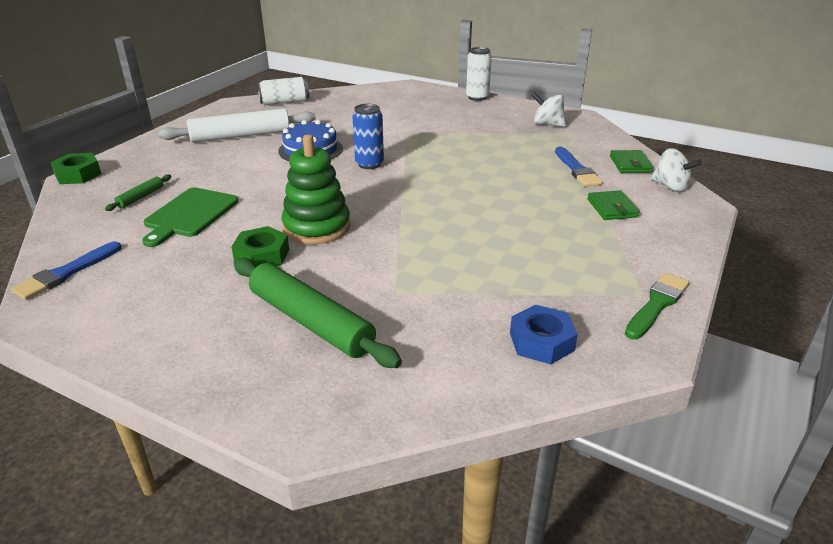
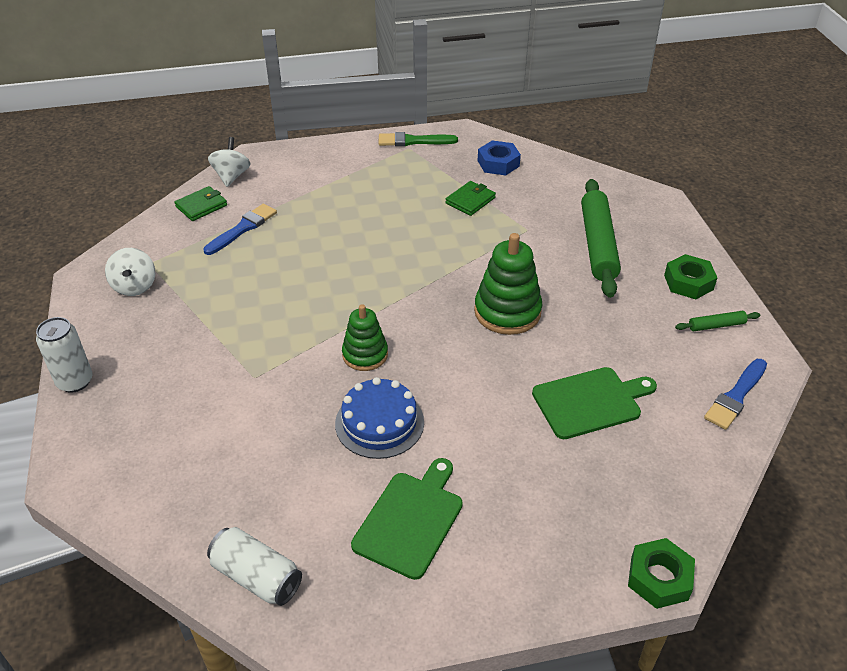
camera: 130 degrees left, 10 degrees up
blue brush [11,241,121,300] -> blue brush turned 135 degrees clockwise [704,359,767,430]
green rolling pin [105,174,171,211] -> green rolling pin moved to [675,311,761,331]
white rolling pin [158,108,316,143] -> green cutting board [351,458,463,580]
green nut [231,226,289,267] -> green nut moved to [664,254,718,299]
blue can [352,104,384,169] -> green stacking toy [342,304,388,371]
green wallet [587,190,640,220] -> green wallet moved to [446,181,496,216]

